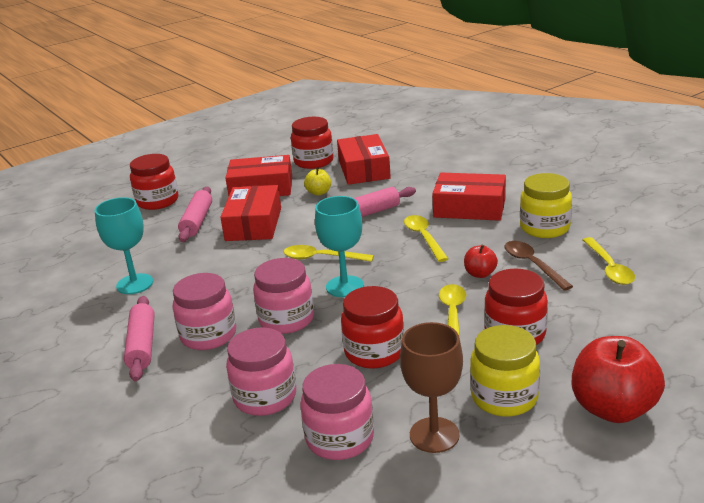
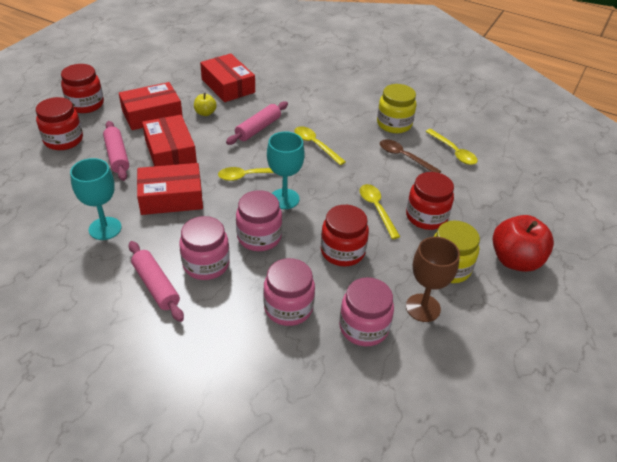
camera: 30 degrees left, 15 degrees up
red jar [291,117,334,169] -> red jar moved to [61,64,104,113]
red box [432,173,506,221] -> red box moved to [137,163,203,215]
red apple [464,245,498,278] -> none

